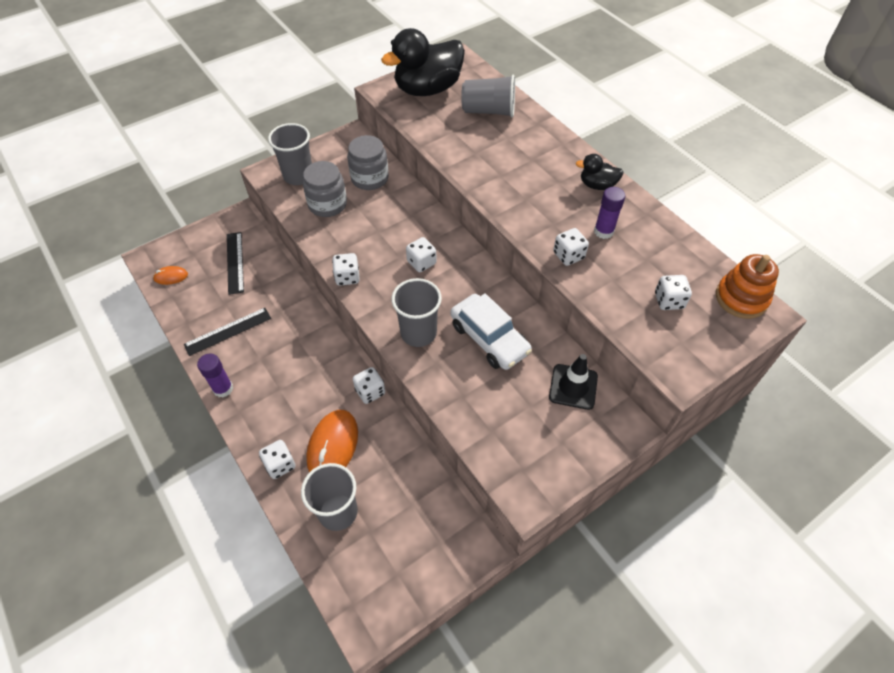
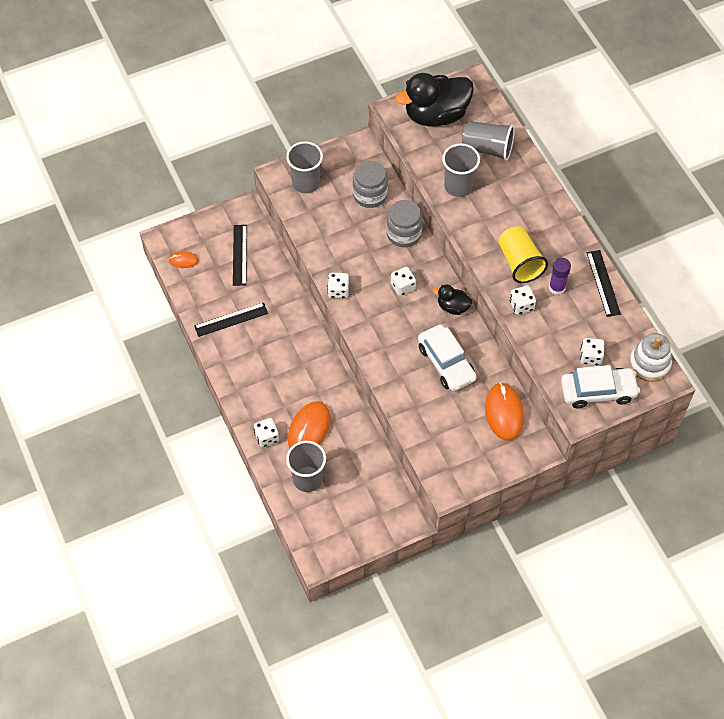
camera: 10 degrees right, 5 degrees up
purple glue stick [197,353,233,398] -> none
grey jar [303,161,347,217] -> grey jar moved to [386,200,423,247]
white dice [353,367,385,404] -> none
grey cup [391,278,442,347] -> grey cup moved to [442,143,480,197]
black traffic cone [549,354,598,410] -> orange mouse [485,382,524,441]
black duck [575,154,624,190] -> black duck moved to [432,284,472,315]
orange stacking toy [716,254,779,319] -> white stacking toy [629,333,672,382]
none -> yellow cup [498,226,548,283]
none -> white car [561,365,640,408]
none -> black ruler [586,250,621,317]

